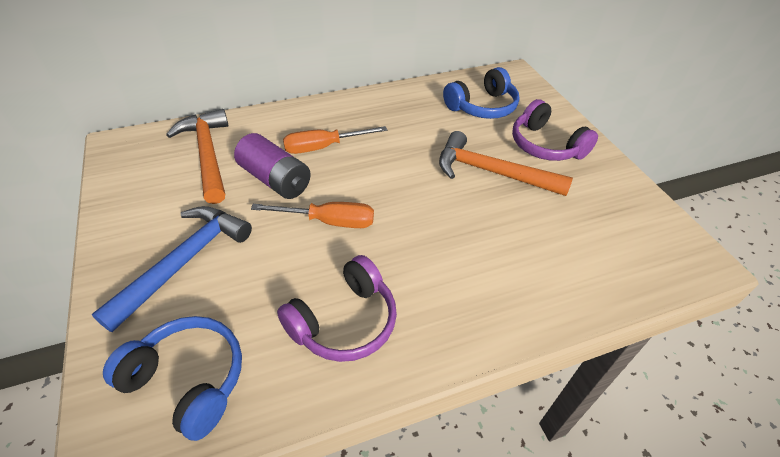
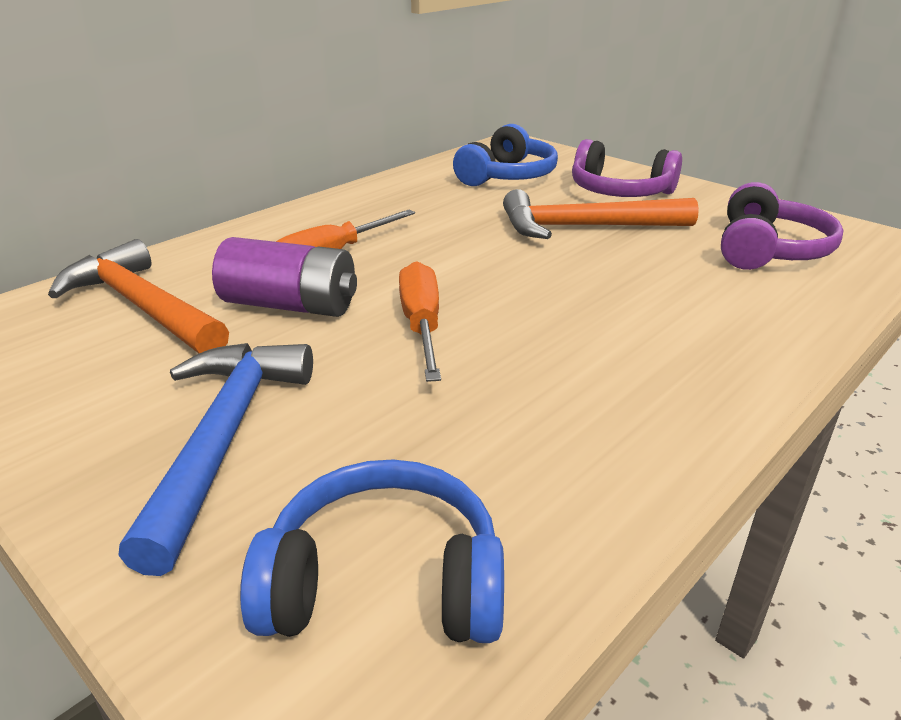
camera: 25 degrees left, 15 degrees down
orange screwdriver [251,202,374,228] -> orange screwdriver turned 75 degrees counterclockwise [399,261,441,382]
purple headphones [277,255,397,362] -> purple headphones moved to [721,182,844,270]

